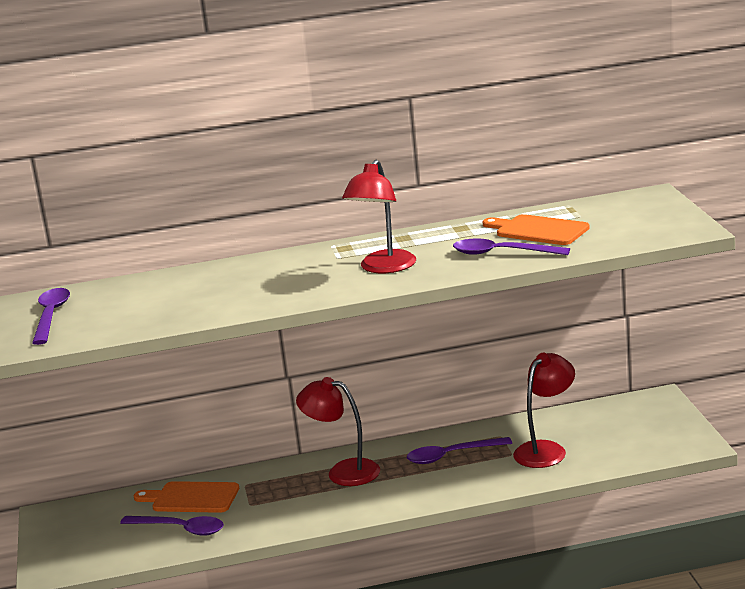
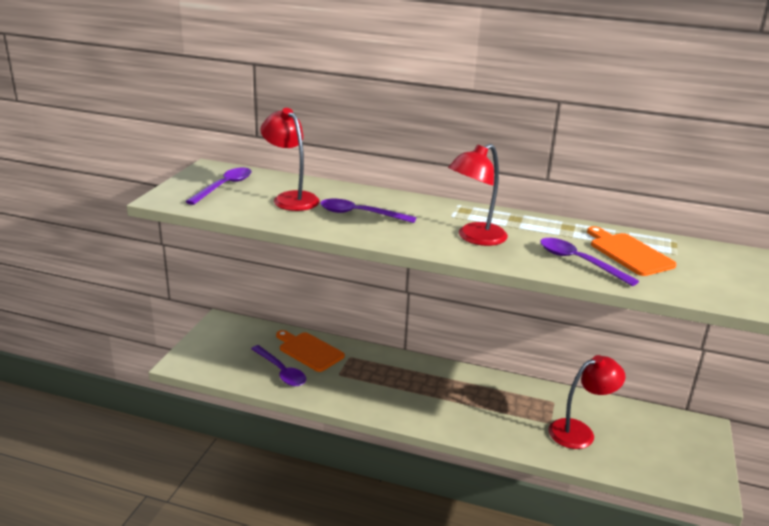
camera: 25 degrees right, 5 degrees up
red lamp [296,377,380,486] -> red lamp moved to [260,108,320,211]
purple spoon [407,437,512,464] -> purple spoon moved to [320,199,416,223]

